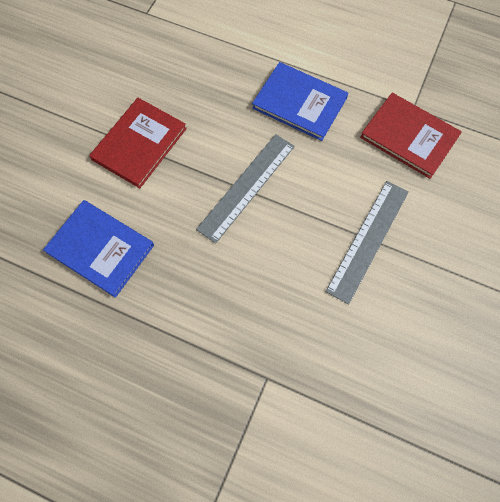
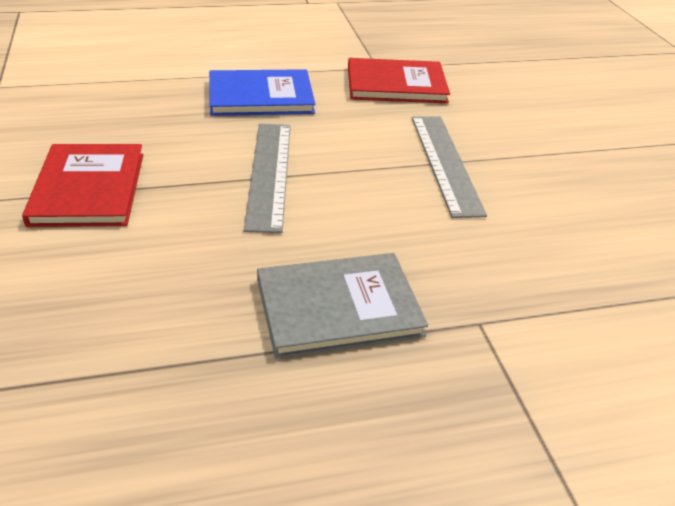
camera: 40 degrees left, 30 degrees down
blue book [43,200,154,298] -> none
none -> grey book [257,253,428,359]

